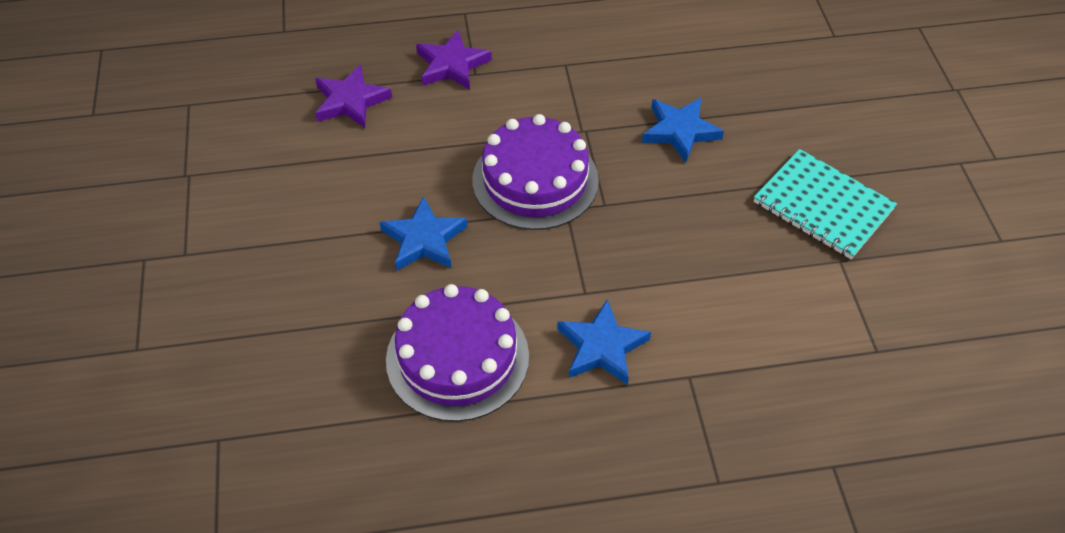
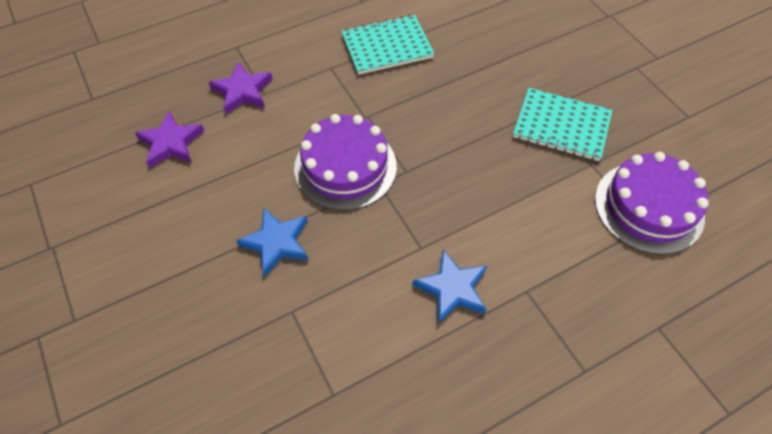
camera: 20 degrees left, 5 degrees up
purple cake [386,284,529,422] -> purple cake moved to [595,152,709,255]
blue star [642,98,724,162] -> none
none -> turquoise notebook [341,15,435,75]

